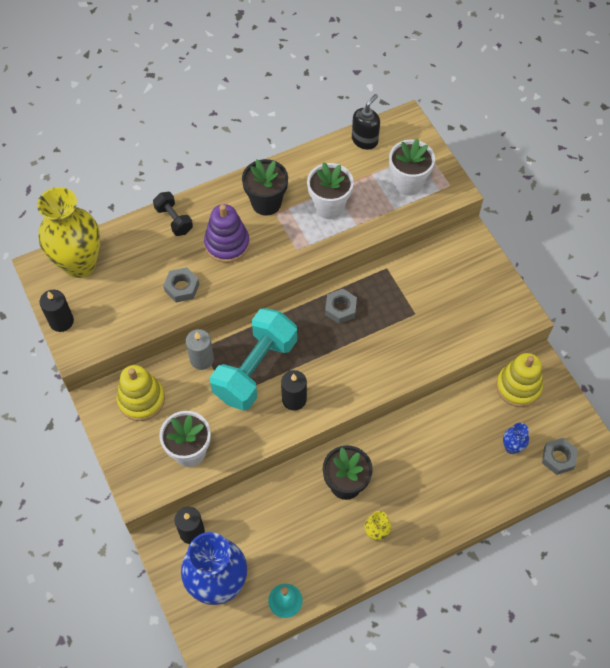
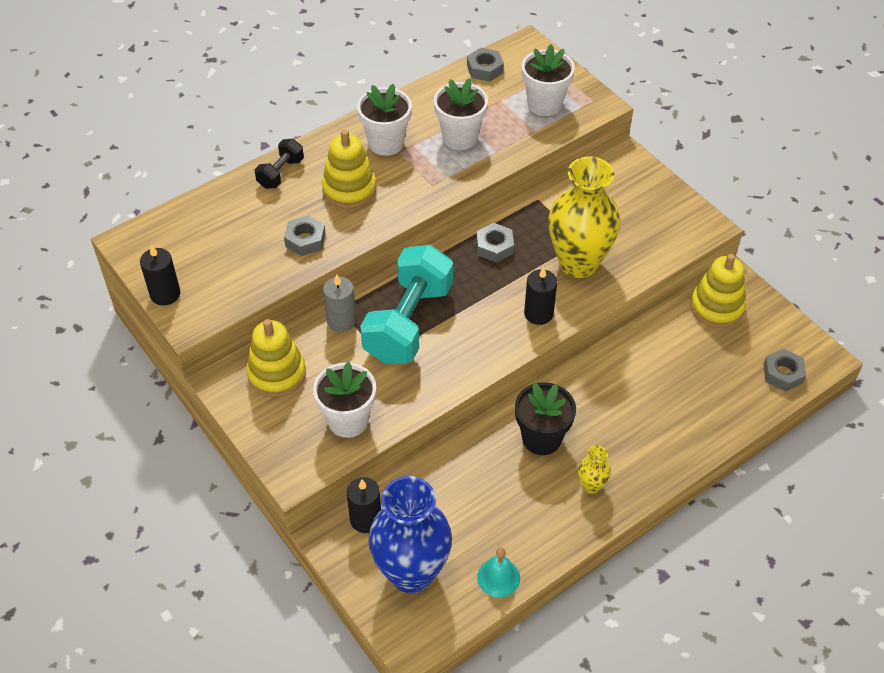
camera: 10 degrees left, 10 degrees down
yellow vase [37,187,100,278] -> yellow vase moved to [548,157,621,278]
black dumbbell [153,192,193,236] -> black dumbbell turned 75 degrees clockwise [255,139,304,189]
purple stacking toy [204,204,250,263] -> yellow stacking toy [322,129,376,208]
black flower pot [242,159,288,216] -> white flower pot [357,84,412,156]
black candle [281,370,307,411] -> black candle moved to [524,267,557,325]
black soap dispenser [352,94,380,150] -> grey nut [467,48,504,82]
blue vase [503,423,529,454] -> none

